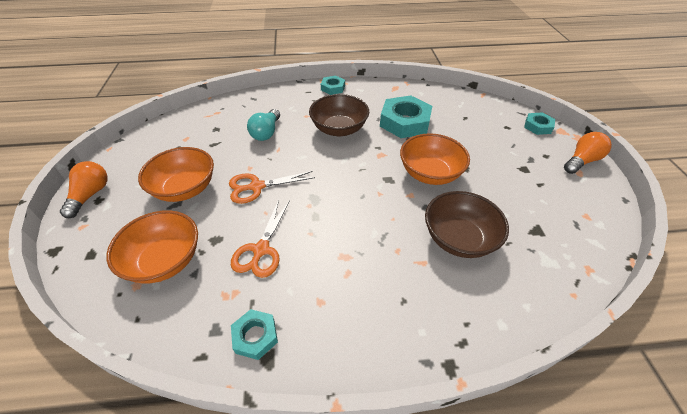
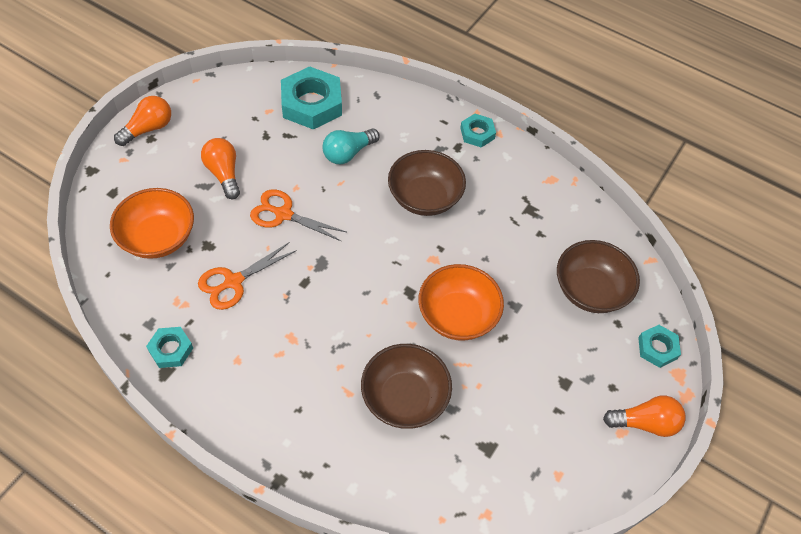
camera: 35 degrees right, 10 degrees up
orange bowl [138,147,214,202] -> orange light bulb [201,138,240,199]
turquoise nut [380,95,432,138] -> turquoise nut moved to [281,66,342,130]
none -> brown bowl [557,240,640,313]

